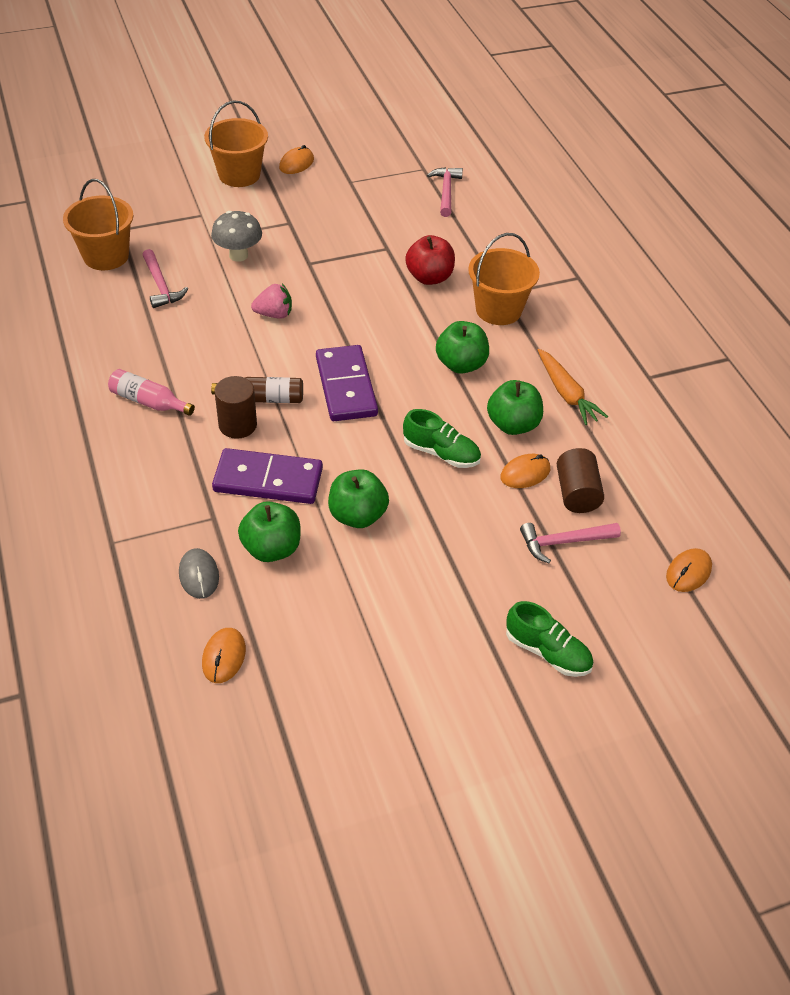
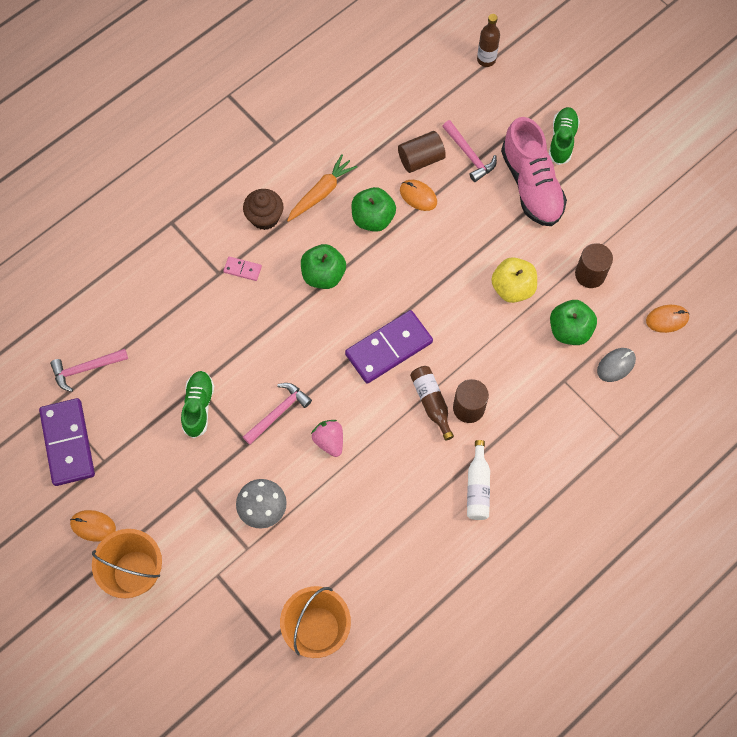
camera: 110 degrees left, 20 degrees up
pink bottle [108,369,195,416] -> white bottle [467,440,490,520]
pink hammer [142,249,188,308] -> pink hammer moved to [243,383,312,445]
purple domino [212,448,323,504] -> purple domino moved to [39,398,95,486]
green apple [328,469,389,528] -> yellow apple [491,257,537,303]
green shoe [403,409,481,468] -> green shoe moved to [181,371,214,439]
red apple [405,235,455,285] -> none
orange bucket [468,233,540,325] -> pink domino [223,256,262,281]
orange mouse [666,548,712,592] -> none
none -> brown cupcake [243,189,283,230]
none -> brown bottle [477,14,500,67]
none -> pink shoe [501,117,567,226]
none -> brown cylinder [575,243,613,288]

